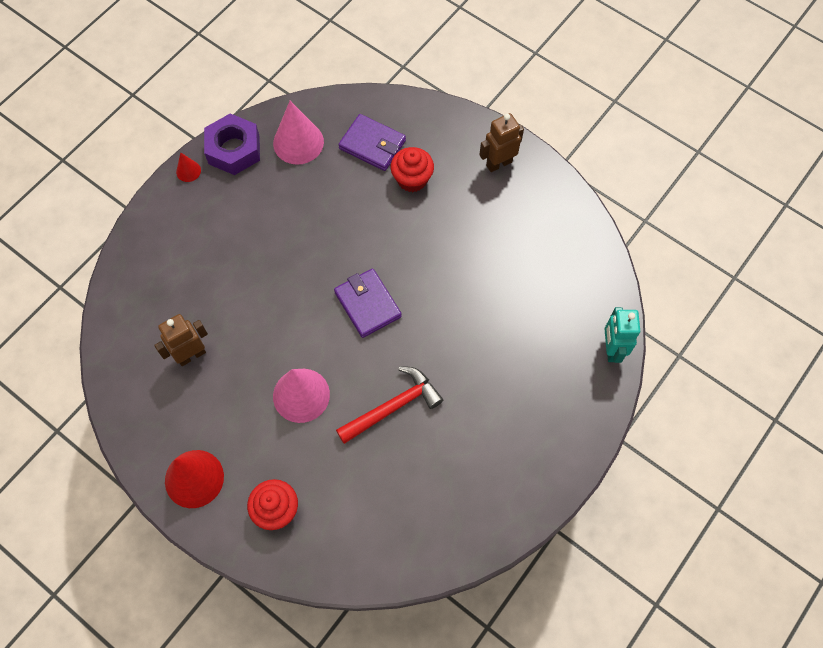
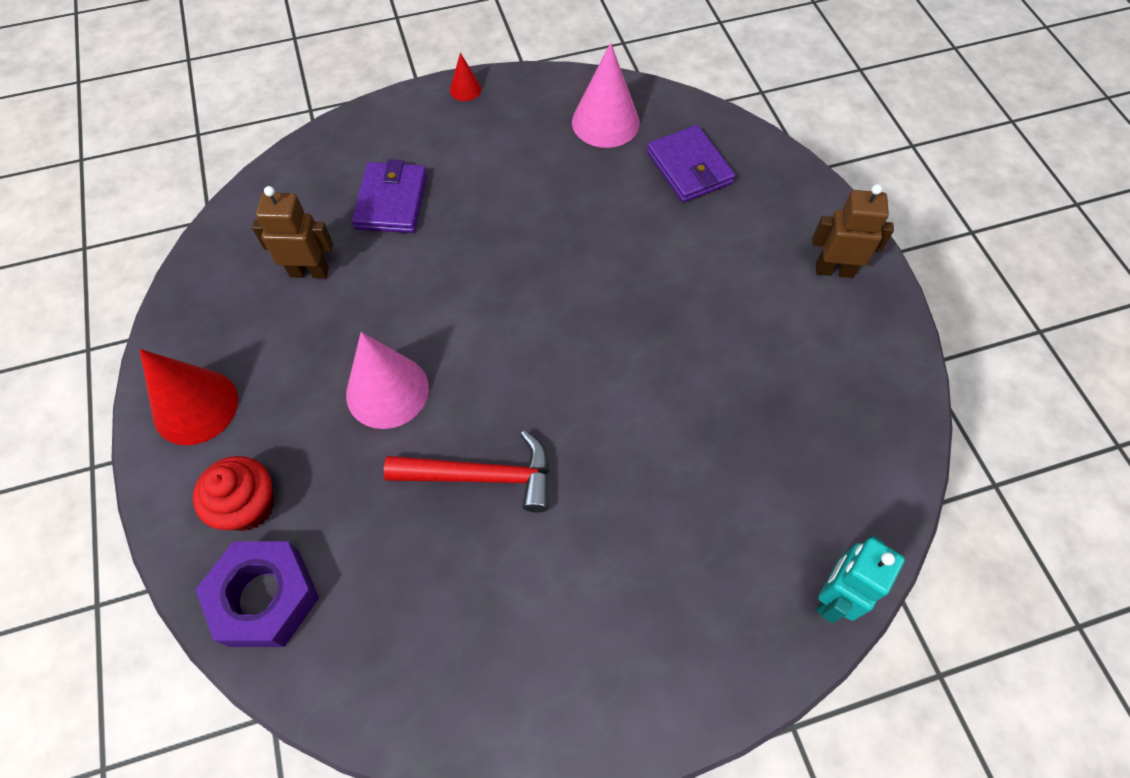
camera: 35 degrees right, 5 degrees down
purple nut [204,114,260,175] -> purple nut moved to [195,542,319,647]
purple wallet [334,269,402,338] -> purple wallet moved to [352,159,427,233]
red cupcake [391,147,434,192] -> none

